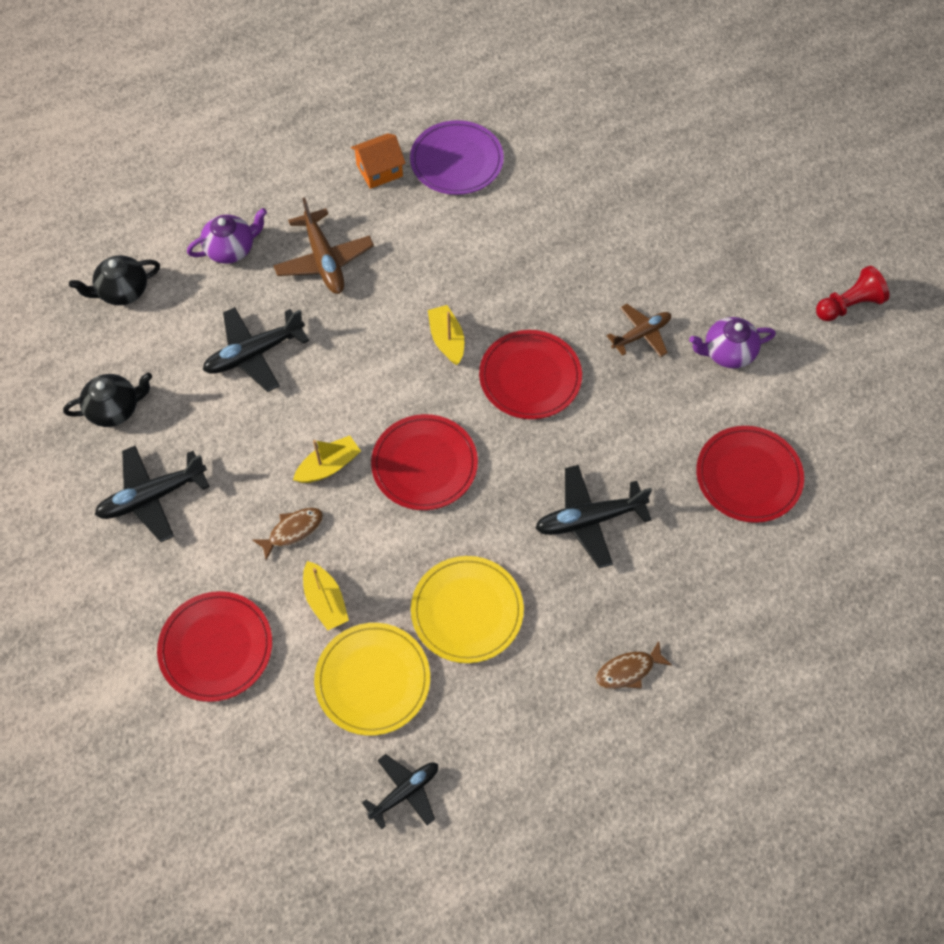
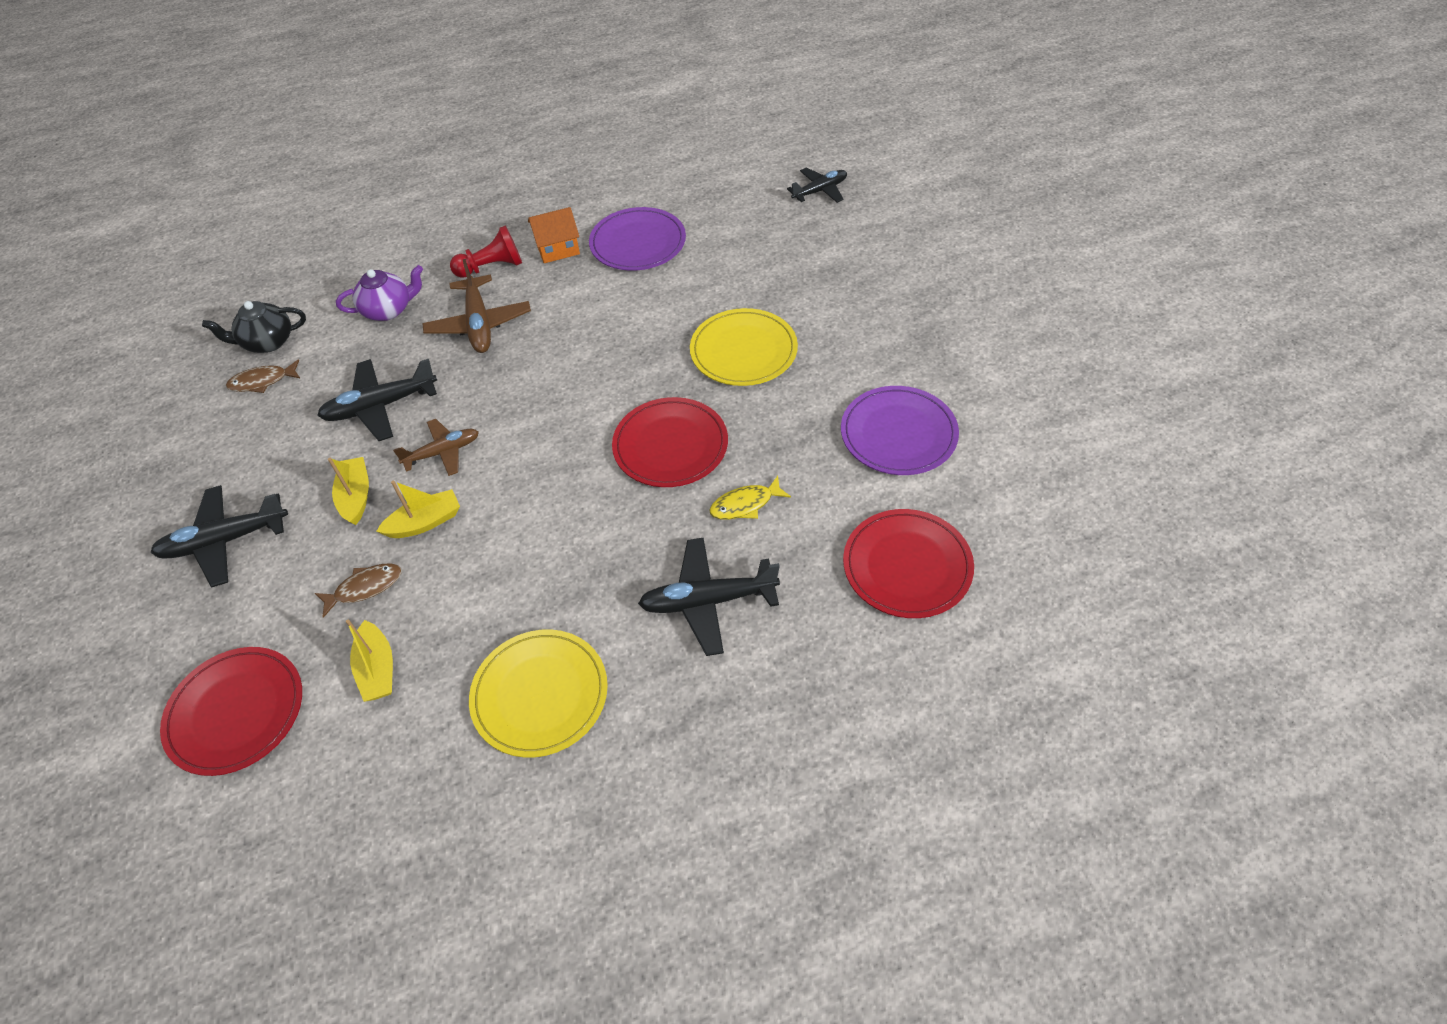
camera: 10 degrees right, 10 degrees down
black teapot [63,373,152,427] -> none
yellow plate [314,623,430,736] -> yellow plate moved to [690,308,798,386]
black plane [362,754,438,829] -> black plane moved to [787,168,847,203]
red plate [371,414,478,510] -> none
yellow boat [428,305,464,365] -> yellow boat moved to [328,457,369,525]
brown fish [596,641,672,689] -> brown fish moved to [226,360,301,393]
brown plane [607,304,671,357] -> brown plane moved to [393,419,479,476]
purple teapot [689,317,776,369] -> purple plate [841,386,959,475]
red pawn [816,266,889,321] -> red pawn moved to [450,225,522,278]
none -> yellow fish [709,476,791,520]

